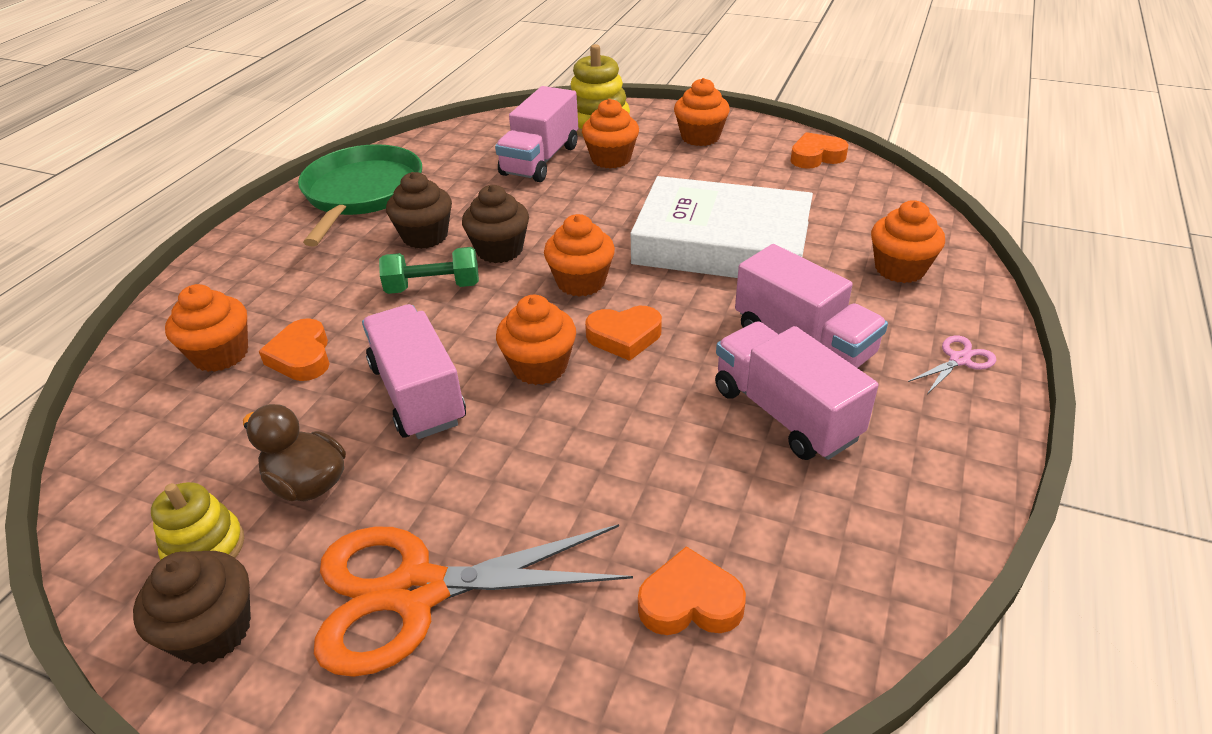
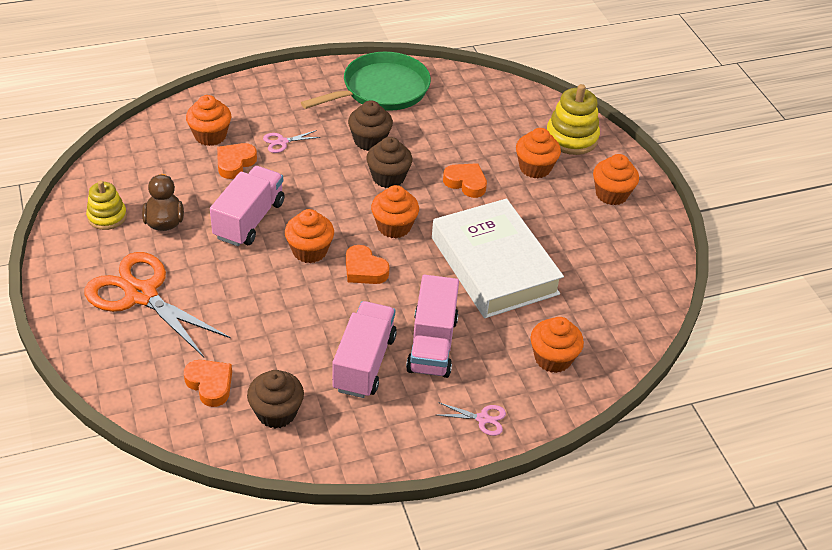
camera: 45 degrees right, 5 degrees up
brown cupcake [133,551,251,664] -> brown cupcake moved to [247,370,304,429]
green dumbbell [379,247,479,294] -> none
pink truck [495,86,578,182] -> none
orange heart [791,132,849,169] -> orange heart moved to [443,163,487,198]
none -> pink scissors [263,130,321,153]

